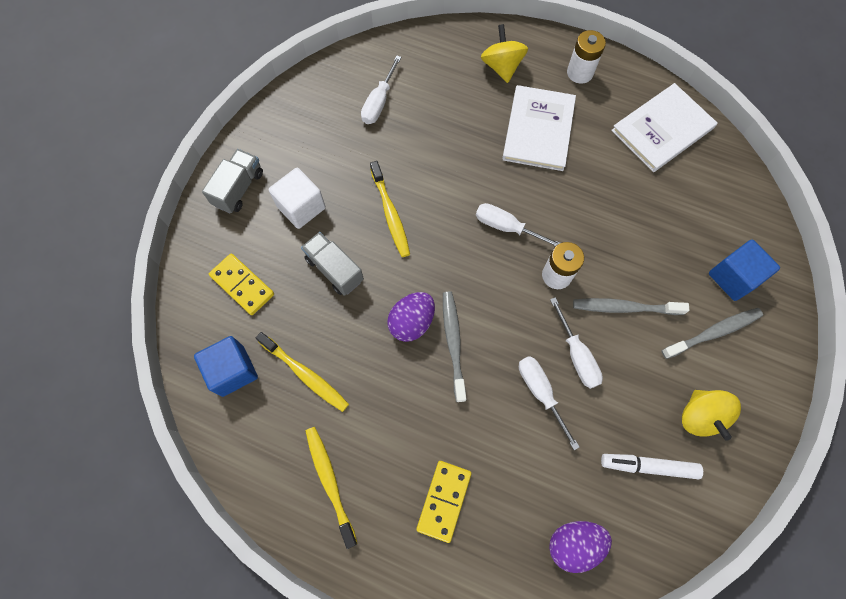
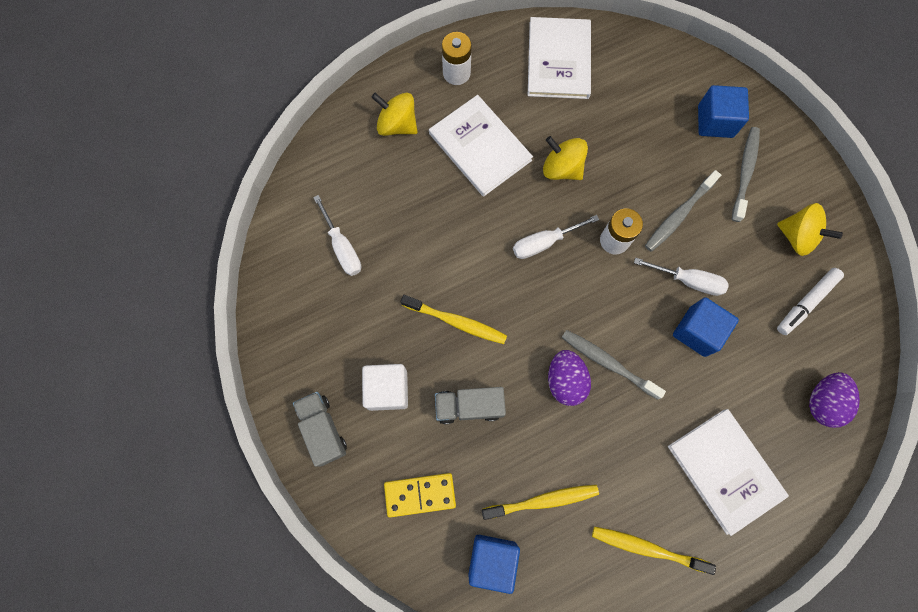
camera: 50 degrees left, 5 degrees up
yellow domino [416,461,471,543] -> white book [668,409,789,536]
white screwdriver [519,356,579,450] -> blue cube [673,297,739,357]
none -> yellow spinning top [543,136,588,180]

